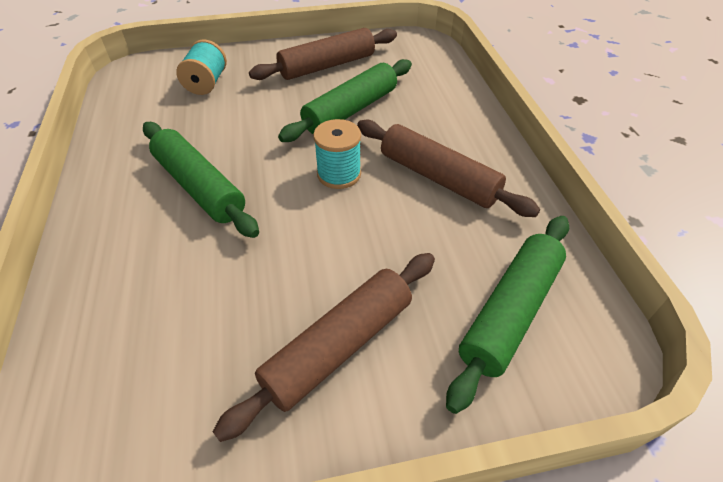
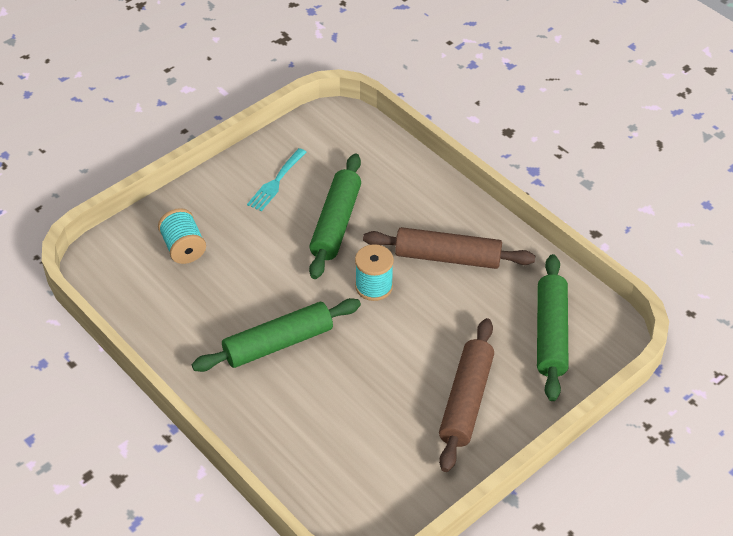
camera: 30 degrees left, 0 degrees up
green rolling pin [143,122,259,238] -> green rolling pin turned 45 degrees counterclockwise [192,298,361,372]
brown rolling pin [249,28,397,80] -> turquoise fork [247,148,307,211]

